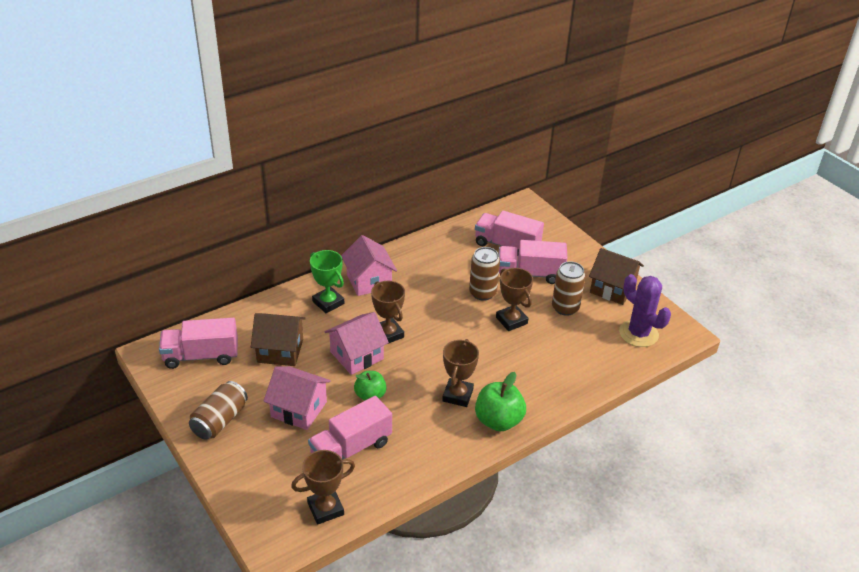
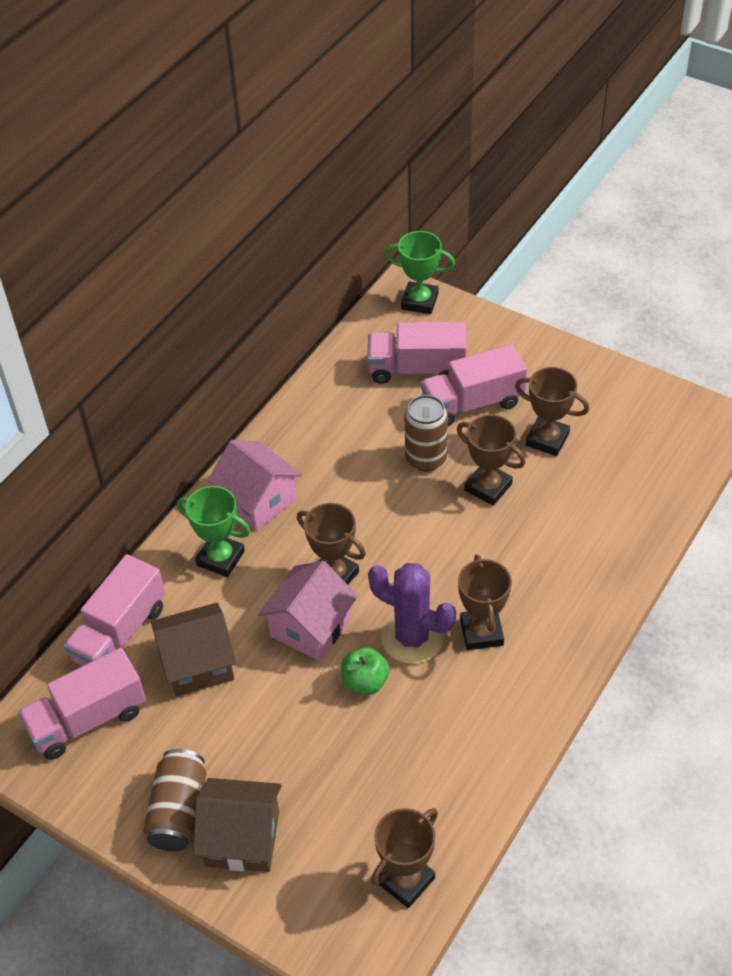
camera: 20 degrees left, 10 degrees up
pink house [263,366,331,430] -> none
pink truck [308,396,392,460] -> pink truck moved to [63,554,165,666]
green apple [475,372,526,431] -> none
brown can [552,261,586,316] -> brown trophy [515,367,589,456]
brown house [589,248,644,305] -> brown house moved to [193,778,282,872]
purple cactus [619,274,671,347] -> purple cactus moved to [368,563,456,664]
none -> green trophy [385,231,455,314]

